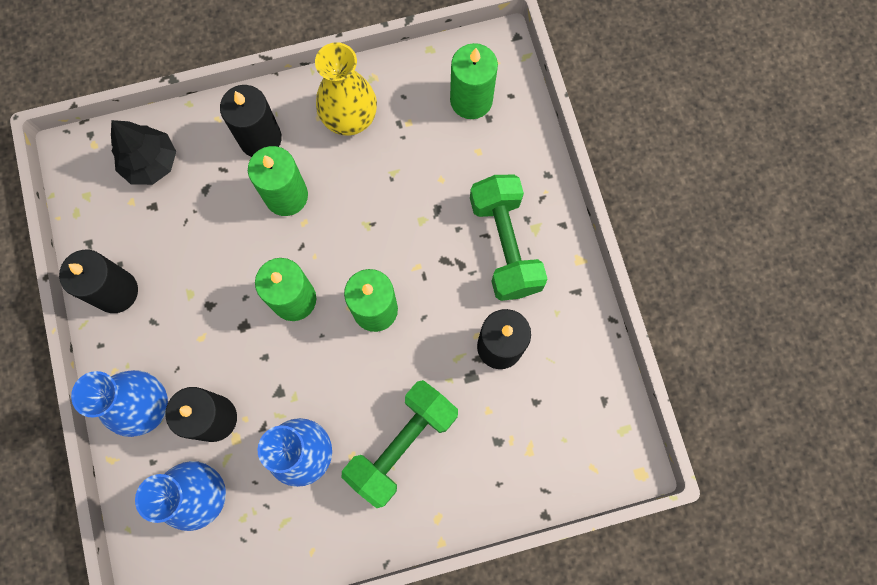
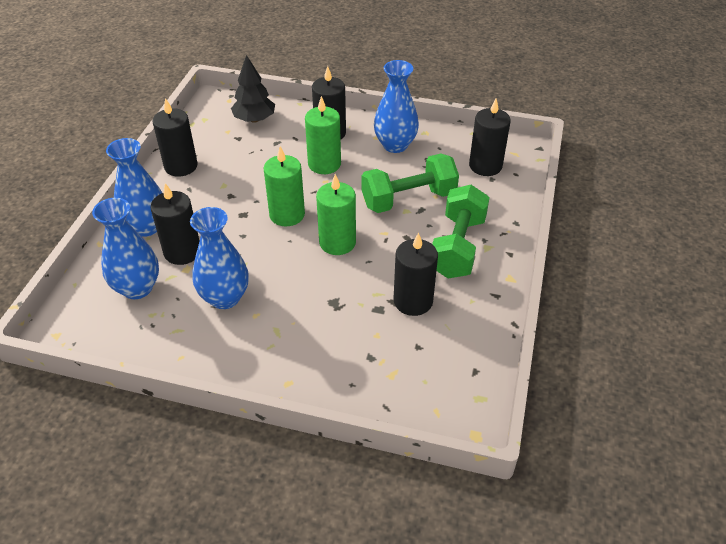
camera: 30 degrees right, 30 degrees down
yellow vase [315,42,377,136] -> blue vase [374,60,419,153]
green dumbbell [342,380,458,508] -> green dumbbell moved to [362,154,459,213]
green candle [450,43,498,119] -> black candle [469,98,511,176]

